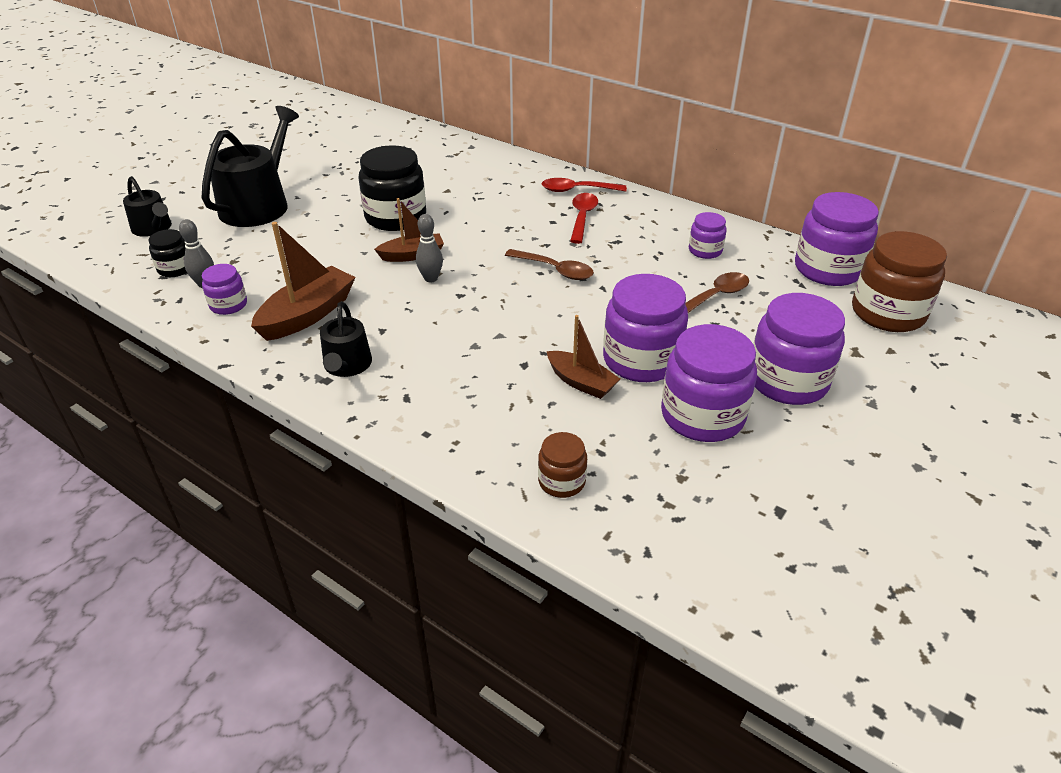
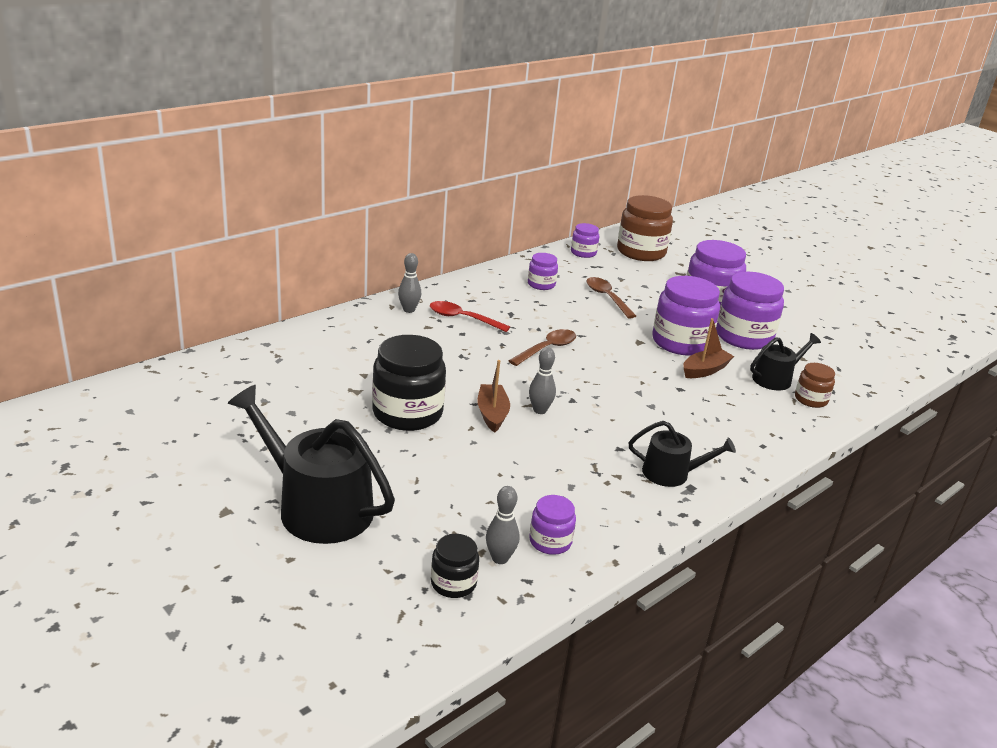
camera: 80 degrees left, 10 degrees down
black watering can [123,176,172,237] -> black watering can moved to [750,333,821,391]
brown boat [251,222,356,341] -> none
red spoon [542,178,627,192] -> grey bowling pin [398,253,421,313]
purple jar [795,192,879,286] -> purple jar [571,223,599,258], size x0.52

